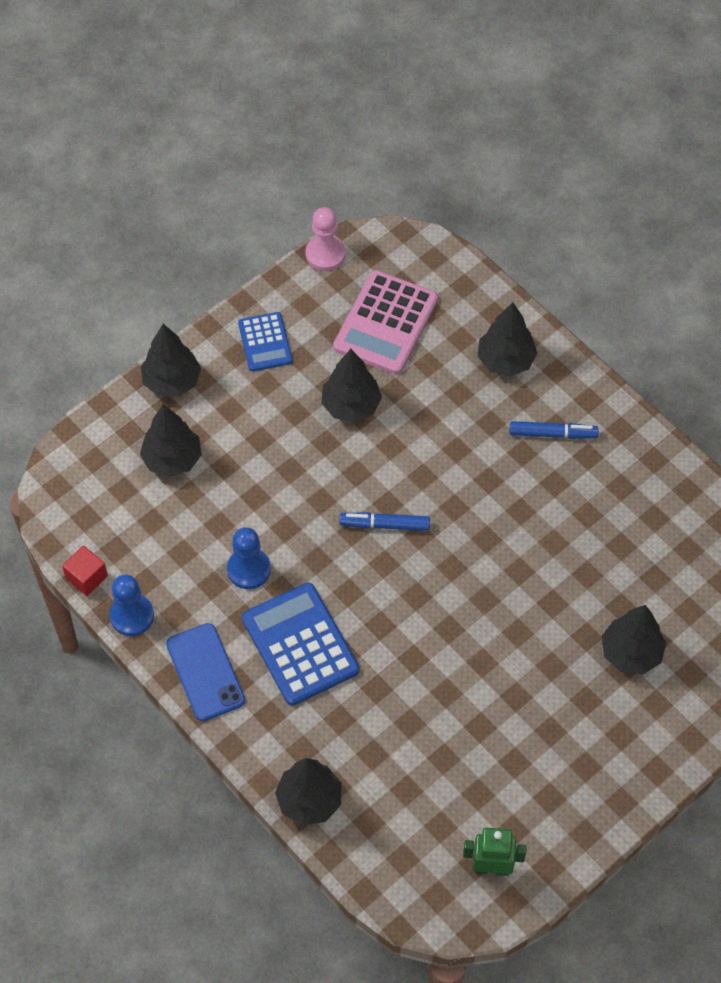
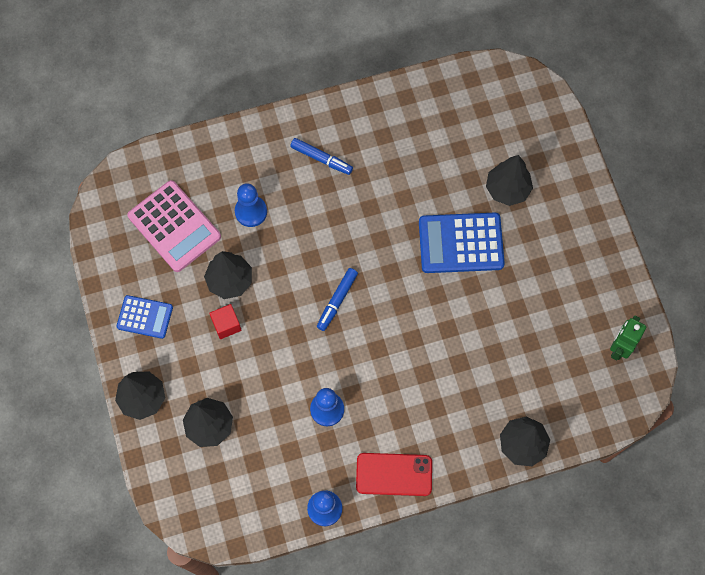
camera: 65 degrees left, 10 degrees up
red cube [62,546,108,596] -> red cube moved to [209,304,241,339]
blue phone [166,623,245,721] -> red phone [356,453,432,496]
blue calculator [242,582,359,706] -> blue calculator moved to [419,213,505,273]
pink pawn [306,207,345,271] -> none
black tree [477,302,537,377] -> none
blue marker [510,421,598,439] -> blue marker turned 90 degrees clockwise [290,138,353,175]
none -> blue pawn [235,183,267,227]

